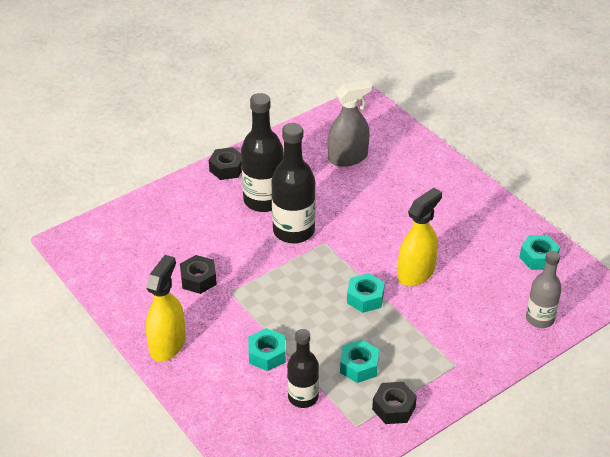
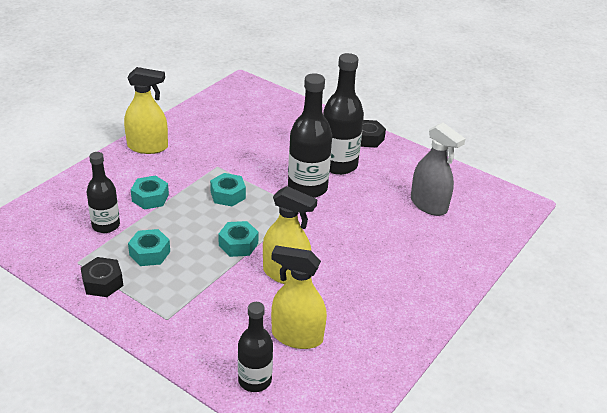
camera: 70 degrees right, 5 degrees down
black nut [180,255,217,294] -> none
turquoise nut [519,235,560,270] -> turquoise nut moved to [210,173,246,206]
grey bottle [526,251,562,328] -> black bottle [238,302,273,392]
none -> yellow spray bottle [271,246,327,349]

